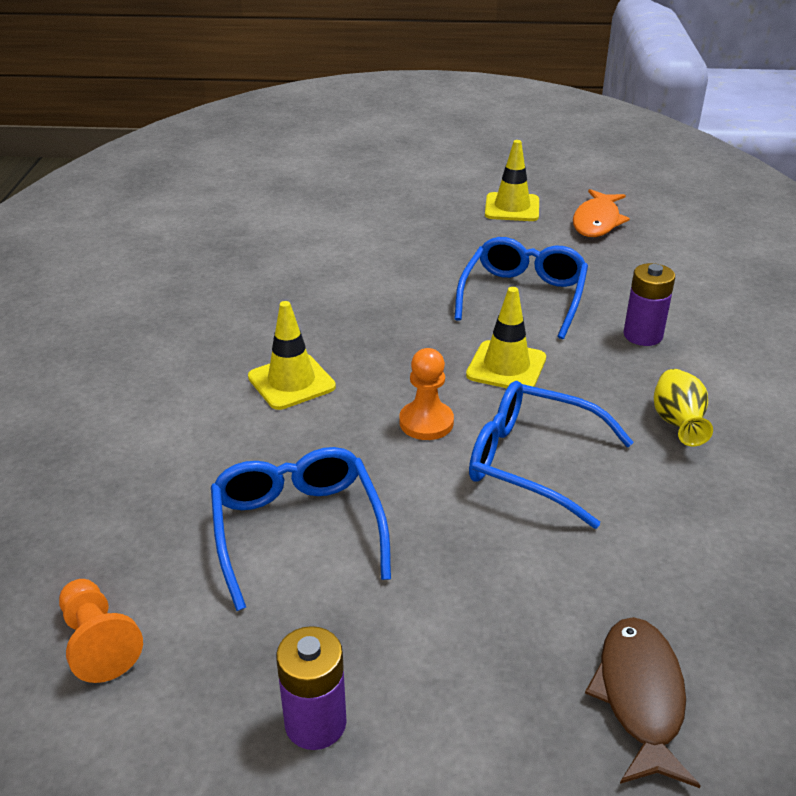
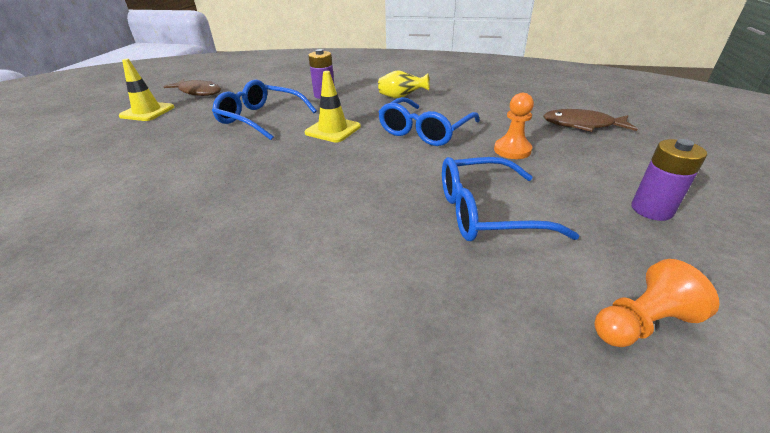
camera: 80 degrees left, 0 degrees up
yellow traffic cone [248,301,336,410] -> none
orange pawn [400,348,454,440] -> orange pawn moved to [494,93,534,159]
orange fish [573,189,630,237] -> brown fish [163,79,221,96]

